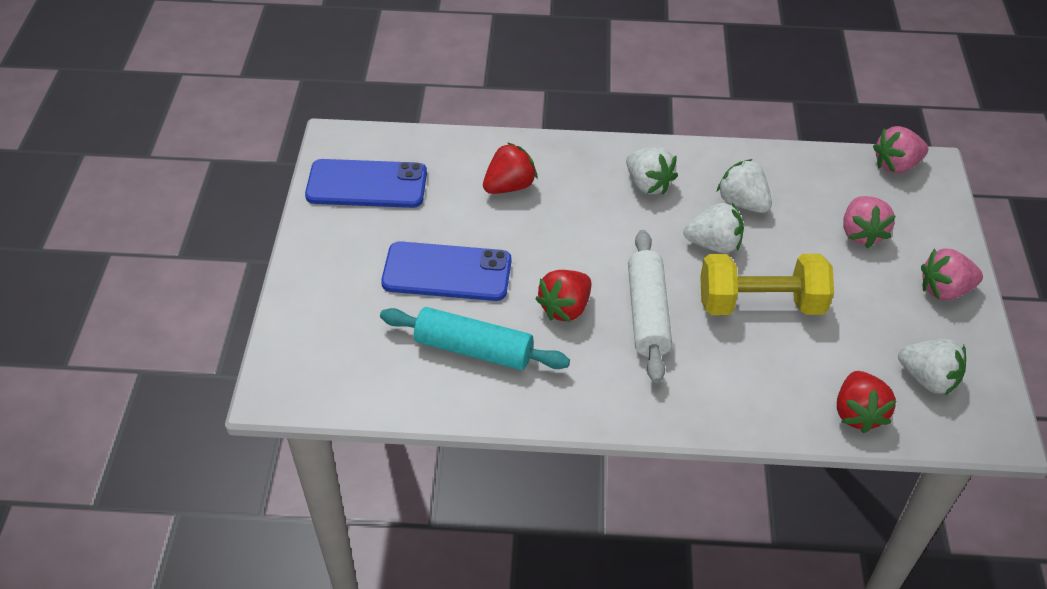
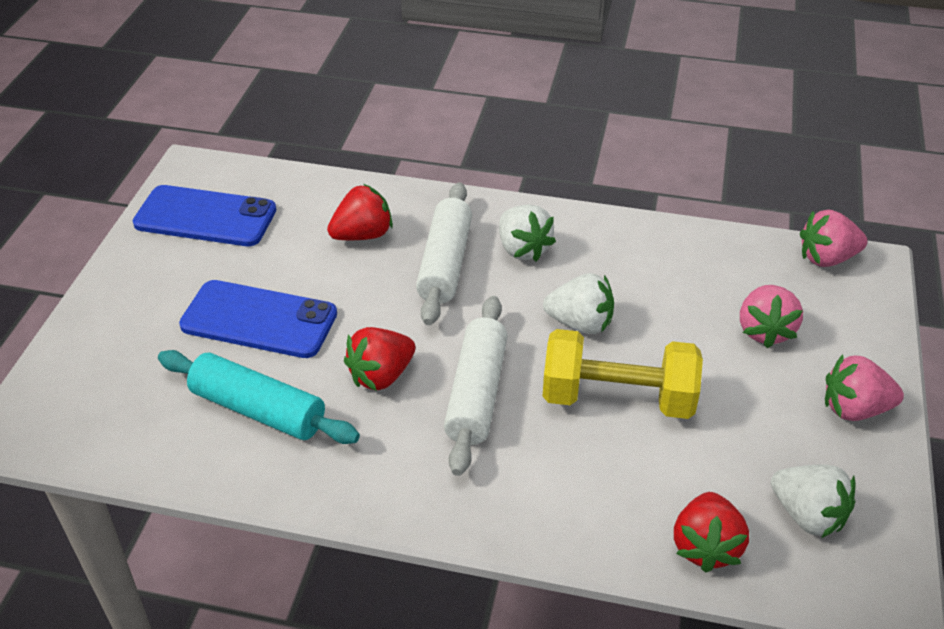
camera: 10 degrees right, 5 degrees down
white strawberry [717,159,772,213] -> none
none -> white rolling pin [416,182,472,325]

